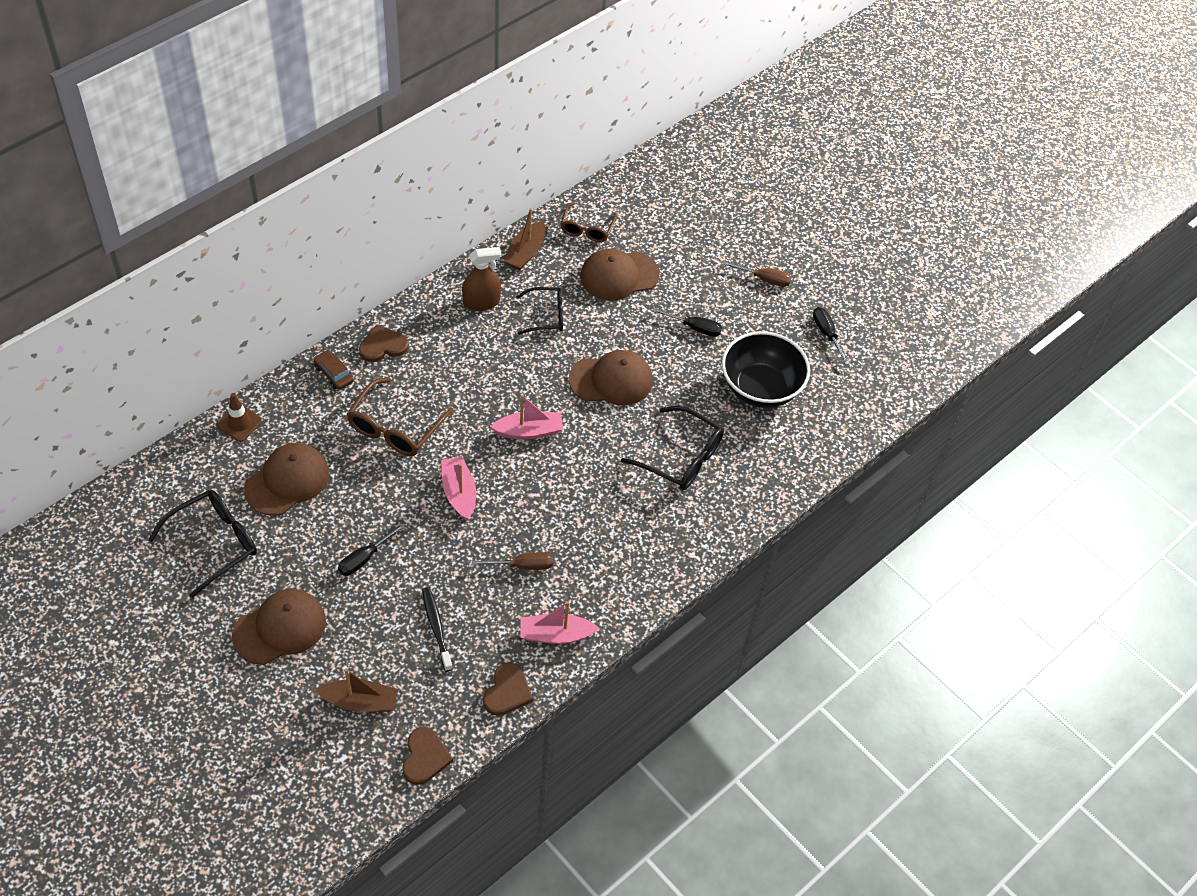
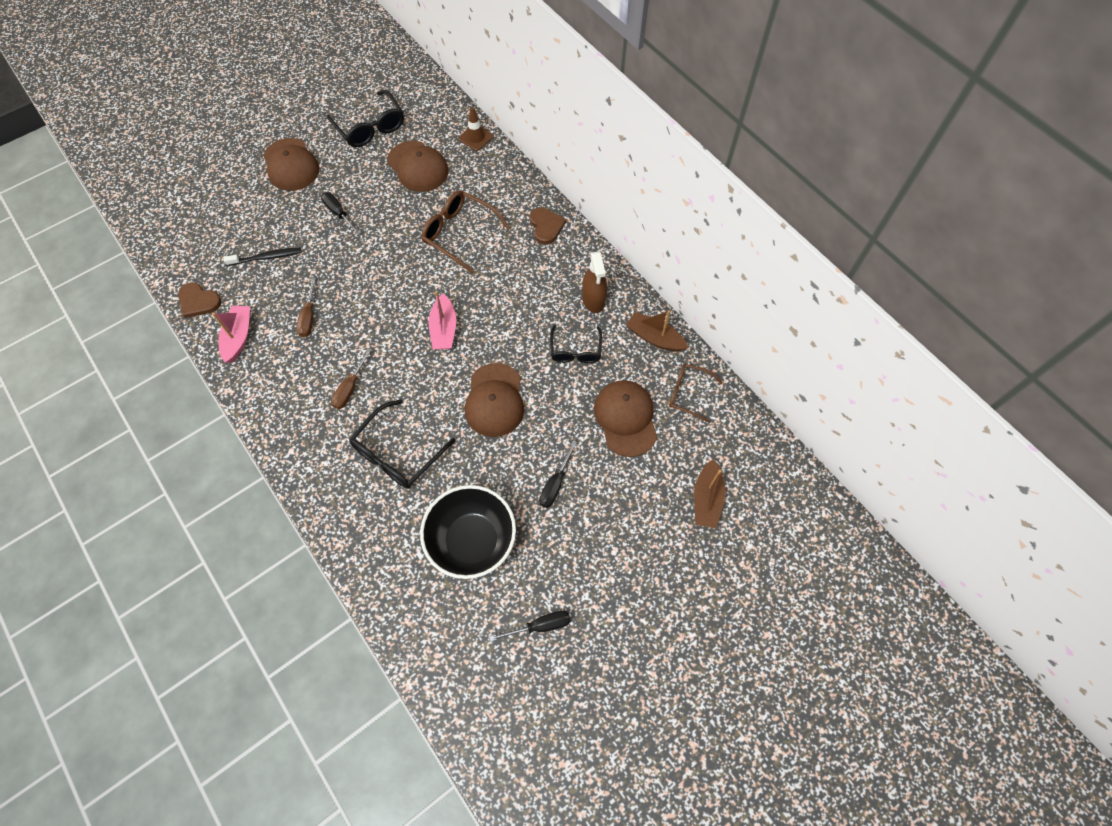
camera: 100 degrees right, 10 degrees up
brown car [313,350,354,390] -> none
brown boat [316,668,398,712] -> brown boat moved to [694,459,725,528]
brown heart [402,727,453,785] -> none
pink boat [441,456,476,520] -> none
brown screwdriver [722,261,792,287] -> brown screwdriver moved to [331,348,372,409]

